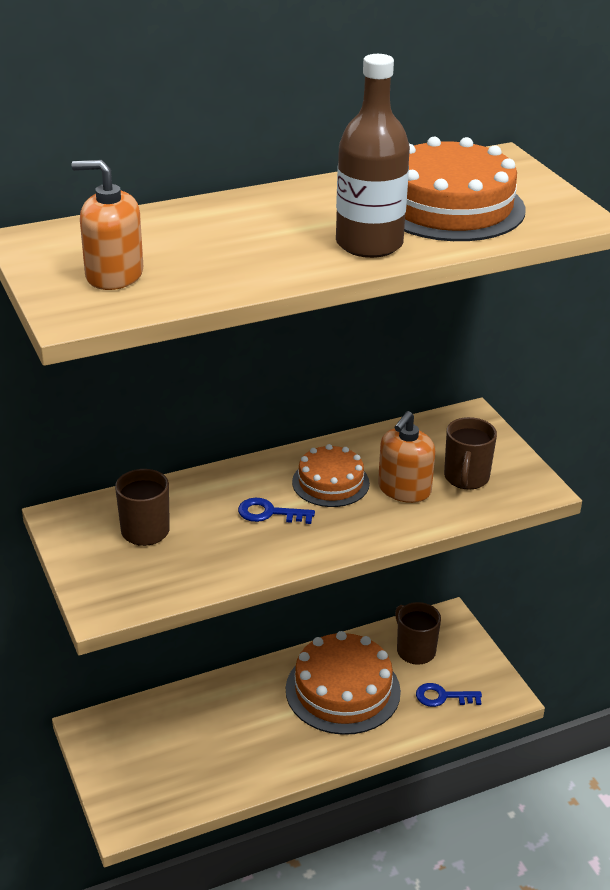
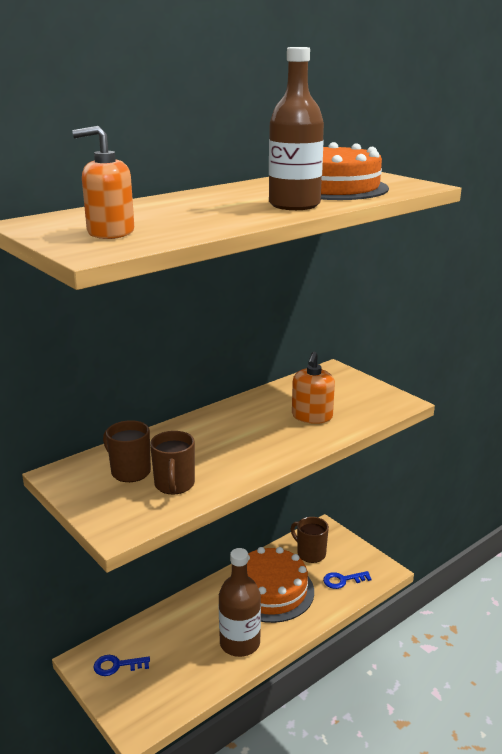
camera: 15 degrees left, 10 degrees down
blue key [238,498,315,524] -> blue key moved to [94,655,150,676]
orange cake [292,444,370,507] -> none
brown mug [444,417,497,490] -> brown mug moved to [150,431,195,494]
none -> brown bottle [219,548,261,657]

